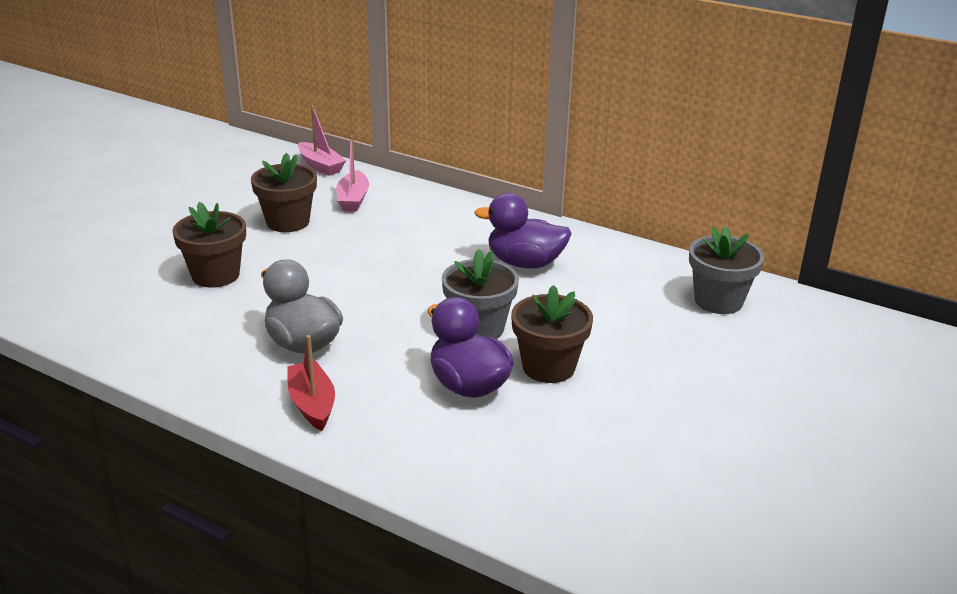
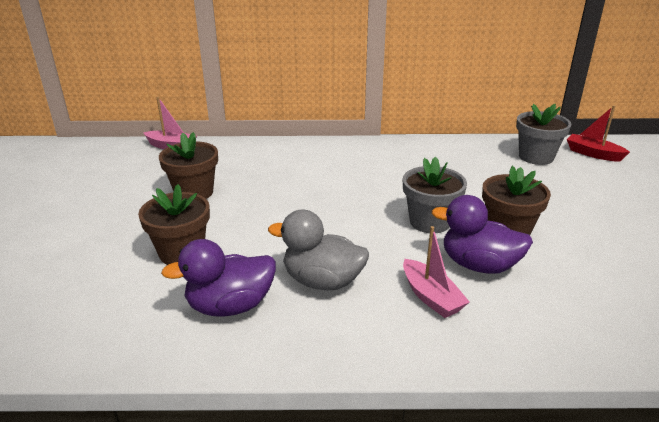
camera: 30 degrees left, 0 degrees up
red boat [287,335,335,431] -> red boat moved to [567,105,630,162]
pink boat [336,135,369,212] -> pink boat moved to [403,226,469,318]
purple duck [474,193,572,269] -> purple duck moved to [161,239,276,317]

